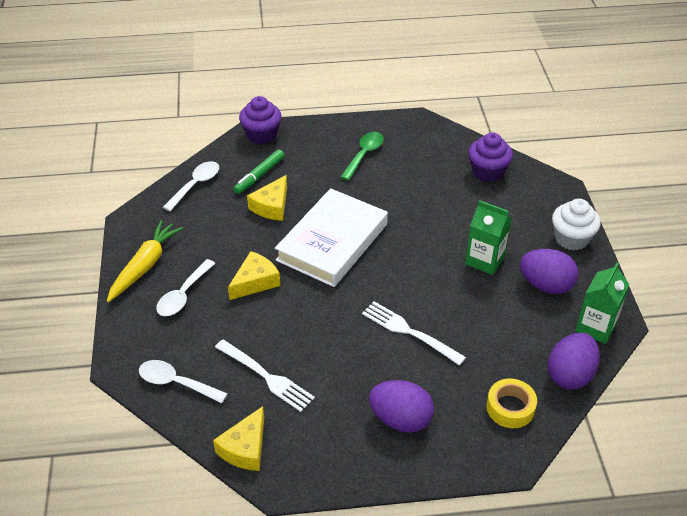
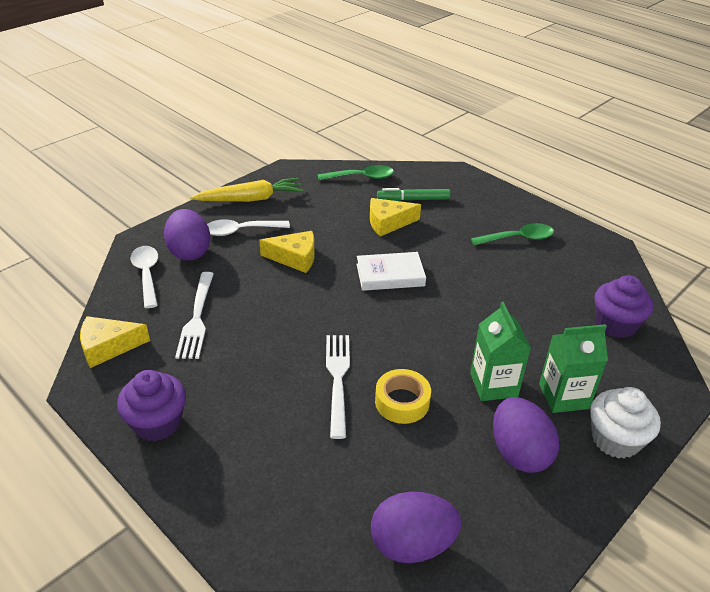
camera: 50 degrees right, 5 degrees down
white spoon [163,161,219,211] -> green spoon [318,165,394,180]
purple cupcake [239,96,282,144] -> purple cupcake moved to [117,370,186,441]
white book [275,188,388,287] -> white book [357,252,426,291], size x0.56
purple egg [369,380,434,433] -> purple egg moved to [164,209,210,261]
yellow tape [486,379,537,428] -> yellow tape moved to [375,369,431,424]
green carton [575,262,630,344] -> green carton moved to [539,324,608,413]

